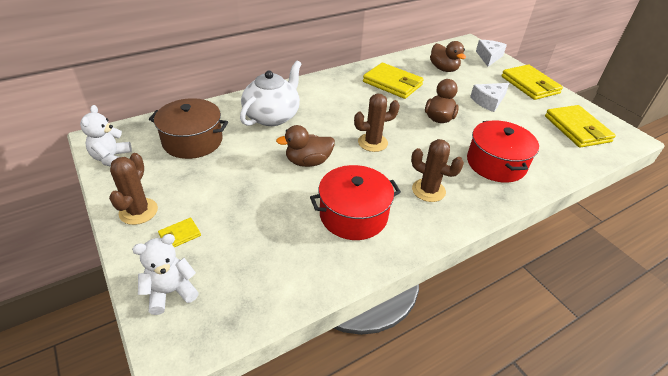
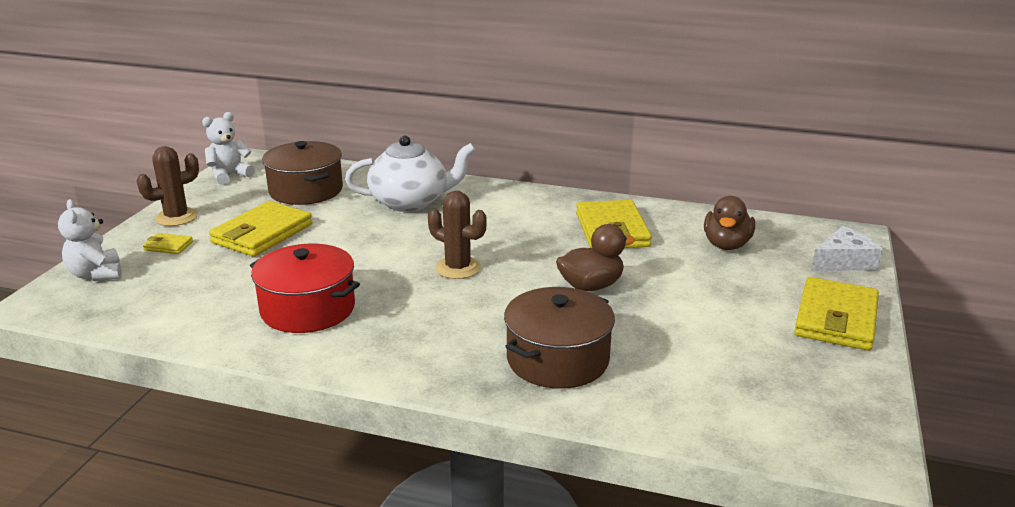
camera: 50 degrees right, 15 degrees down
white teddy bear [132,234,199,315] -> white teddy bear turned 135 degrees counterclockwise [58,199,122,281]
brown duck [276,125,335,167] -> none
brown cactus [411,139,464,202] -> none
red pot [467,120,539,183] -> brown pot [504,287,615,389]
white cheese [470,83,509,112] -> none
yellow wallet [545,105,616,148] -> yellow wallet moved to [209,201,312,257]

